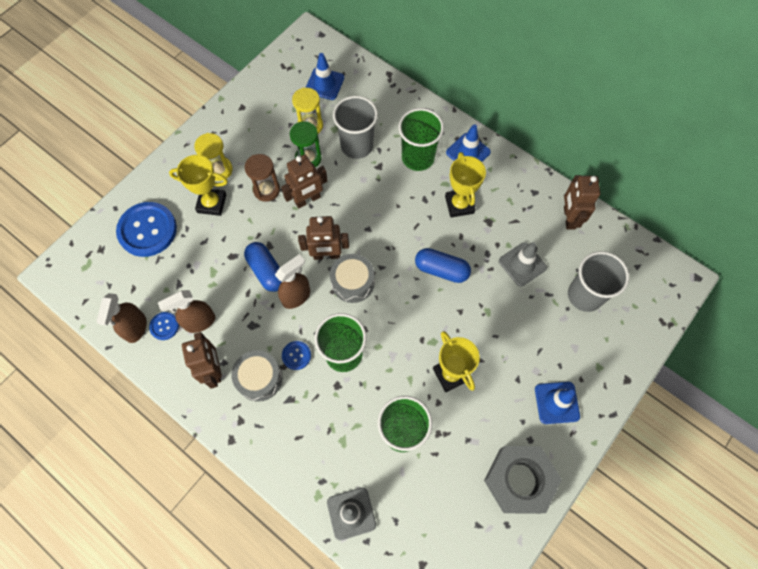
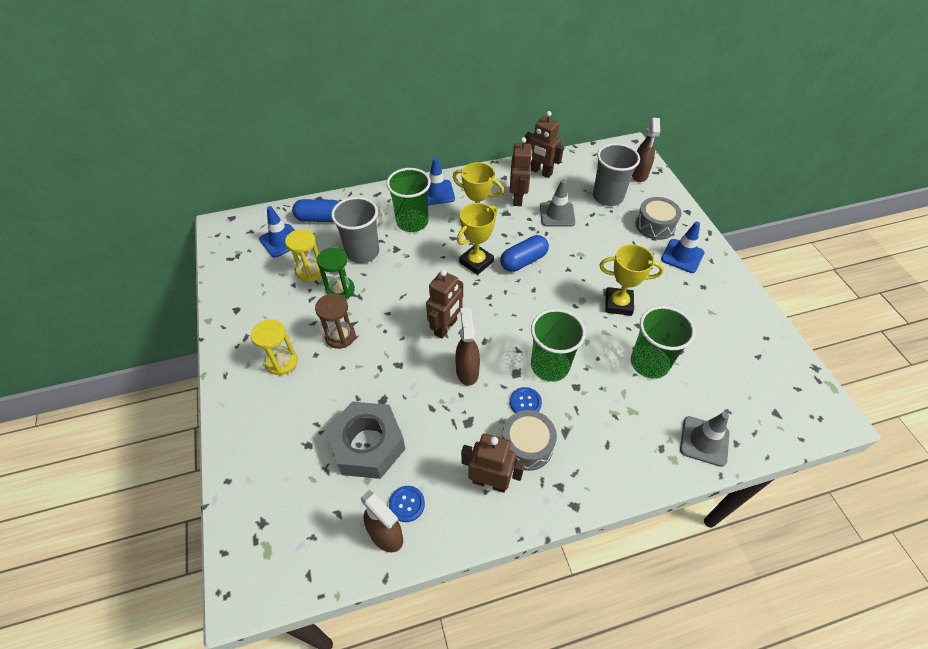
camera: 55 degrees left, 15 degrees down
blue button [116,202,177,257] -> none
brown spray bottle [158,290,215,333] -> brown spray bottle moved to [632,118,660,182]
yellow trophy [169,155,228,216] -> yellow trophy moved to [457,203,497,275]
blue capsule [244,242,282,292] -> blue capsule moved to [292,199,339,222]
brown robot [281,155,328,208] -> brown robot moved to [510,137,532,206]
grey drum [330,254,375,303] -> grey drum moved to [635,197,681,240]
grey nut [484,446,562,514] -> grey nut moved to [326,402,405,479]

